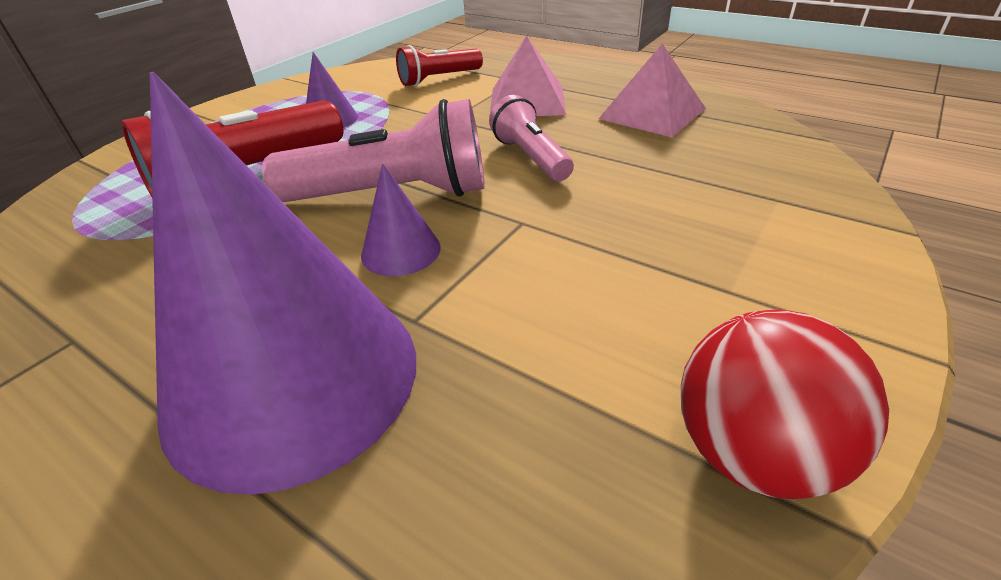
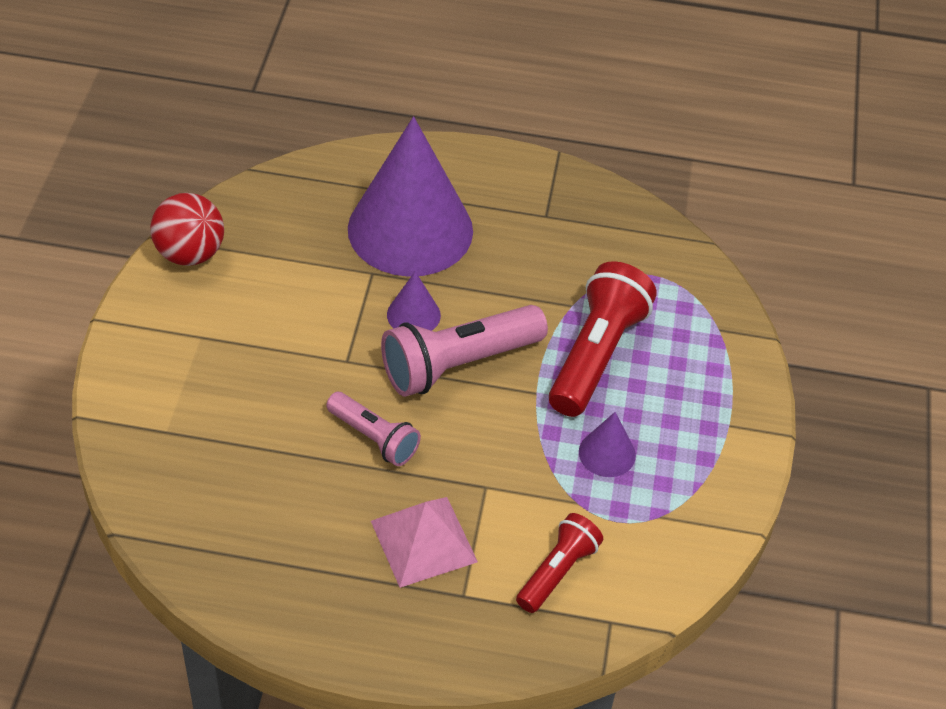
camera: 150 degrees right, 10 degrees up
pink pyramid [598,44,706,137] -> none

